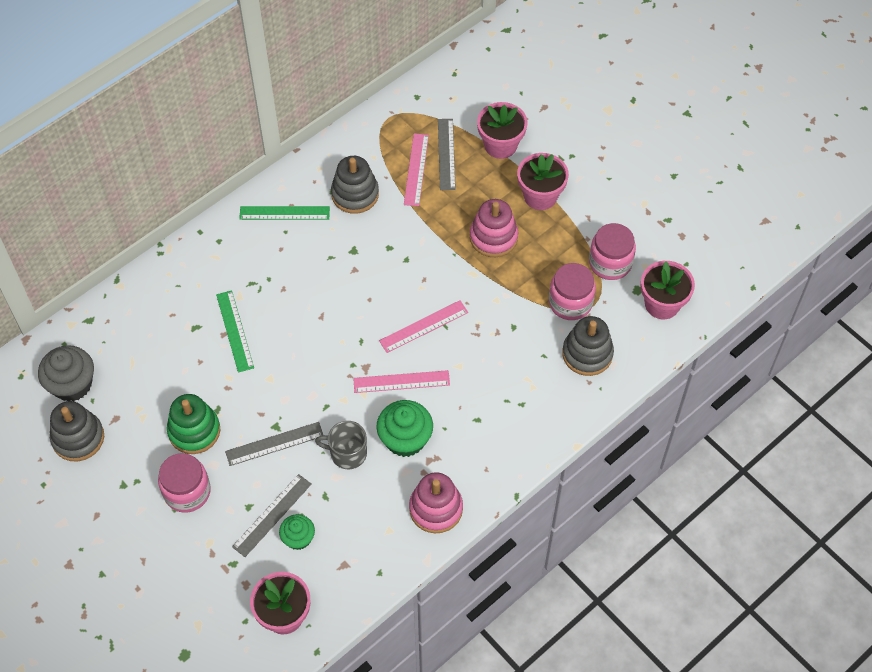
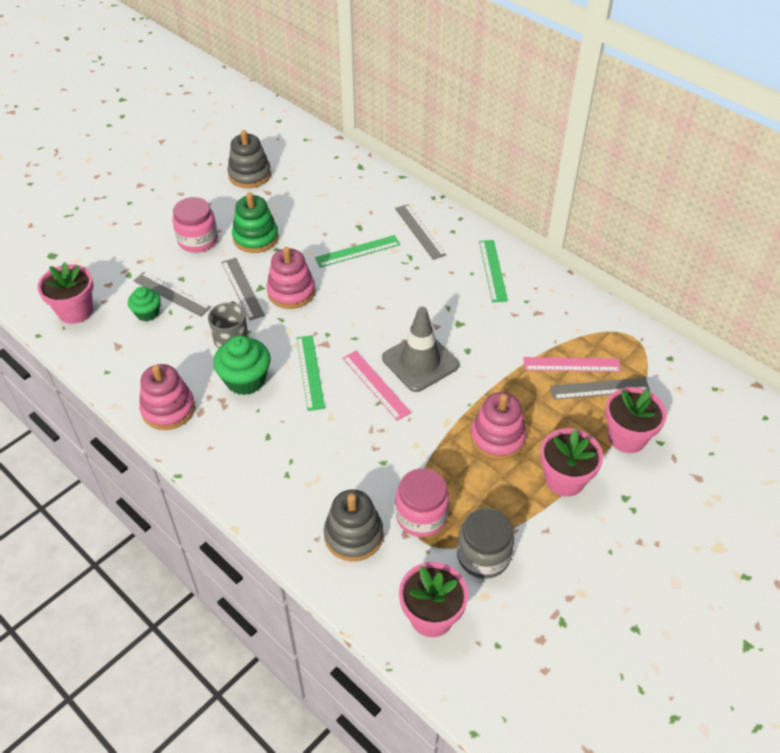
camera: 85 degrees right, 10 degrees down
grey cupcake [38,345,94,401] -> none
grey stacking toy [331,156,379,214] -> none
pink ruler [353,370,450,393] -> green ruler [296,335,325,411]
pink jar [589,223,636,280] -> grey jar [457,508,514,579]
none -> pink stacking toy [267,247,315,309]
none -> grey traffic cone [382,307,459,392]
none -> grey ruler [395,204,446,260]

